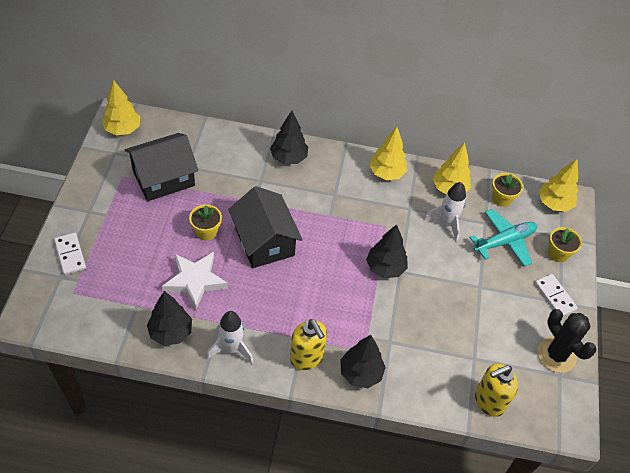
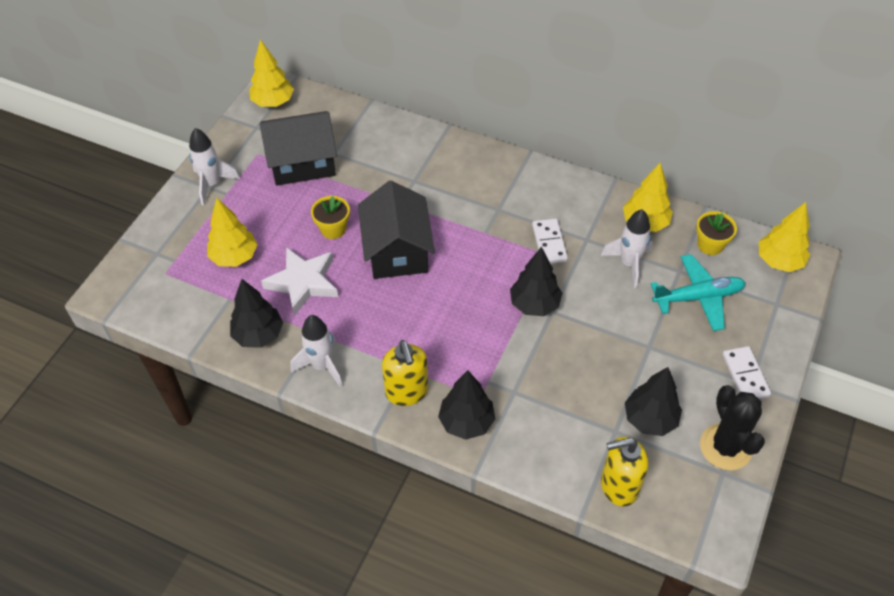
camera: 20 degrees right, 0 degrees up
white domino [54,233,86,275] -> white domino moved to [532,218,568,264]
black tree [270,111,308,164] -> black tree moved to [625,367,682,436]
yellow tree [369,127,407,180] -> yellow tree moved to [207,198,258,267]
yellow flower pot [548,227,582,262] -> none
none -> white rocket [189,128,240,205]

